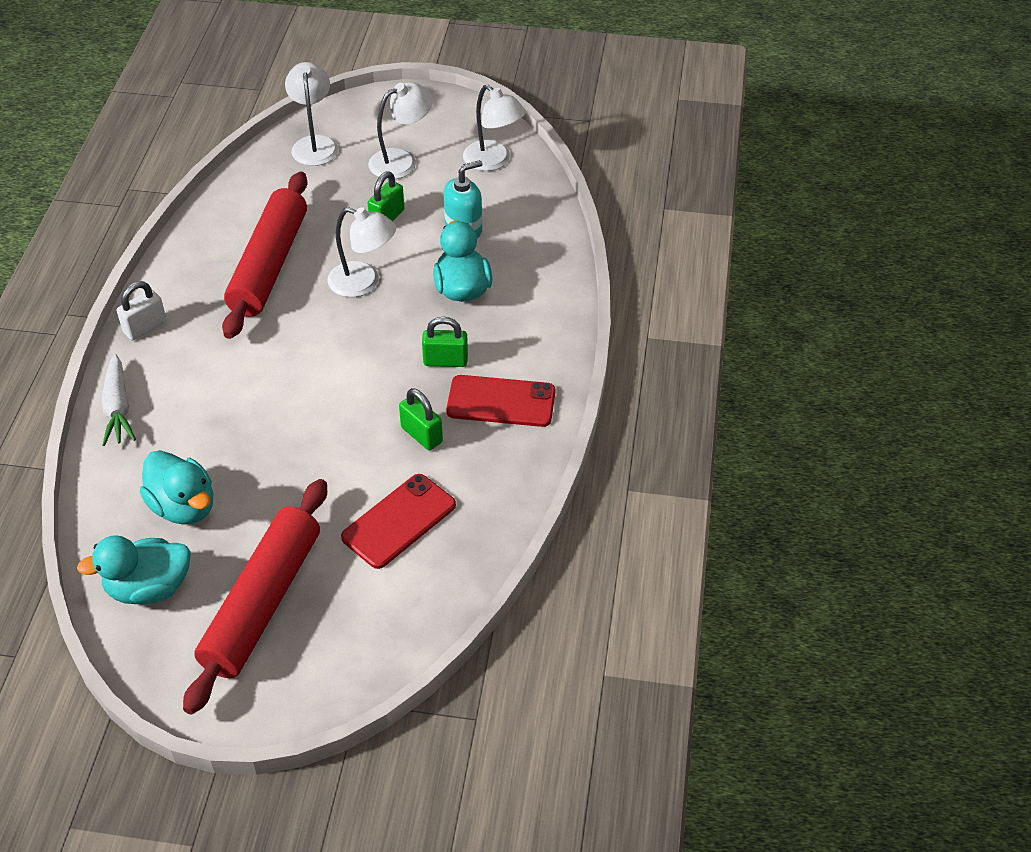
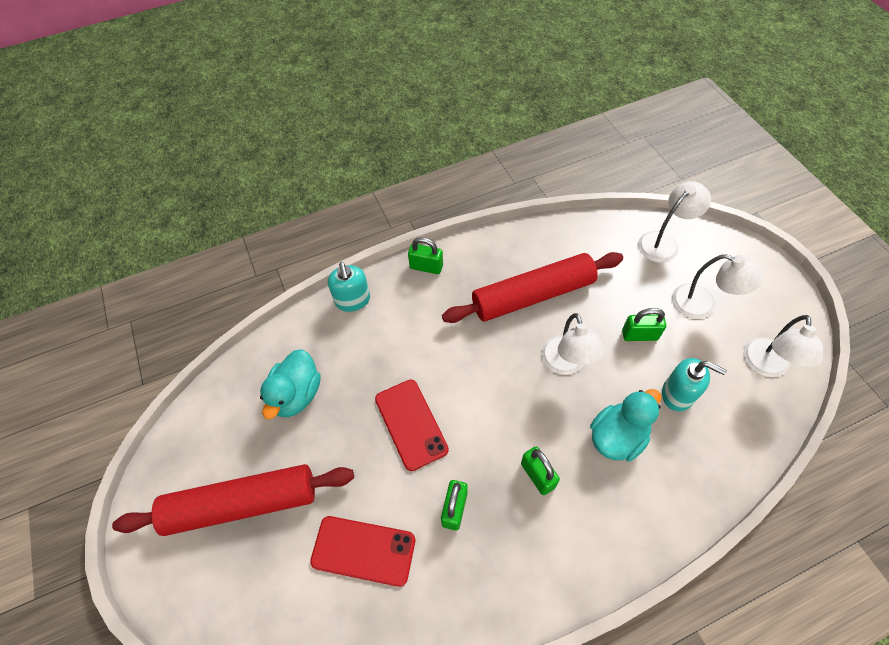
camera: 60 degrees right, 10 degrees up
turquoise duck [77,535,191,604] -> none
white carrot [102,354,136,446] -> turquoise soap dispenser [328,262,370,312]
white padlock [117,281,166,340] -> green padlock [408,237,443,274]
red phone [446,375,555,427] -> red phone moved to [375,379,449,471]

